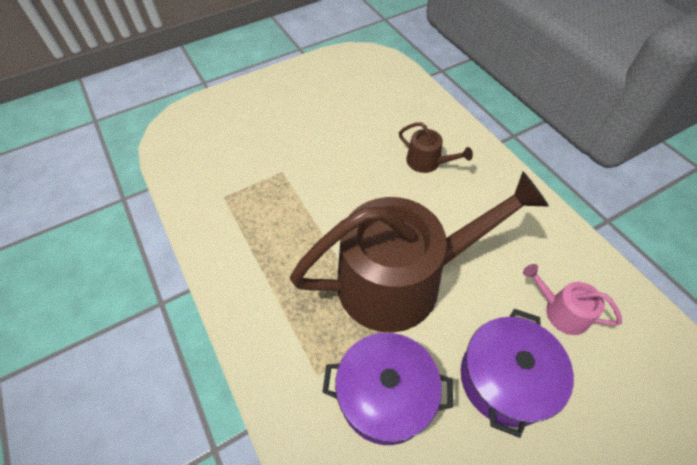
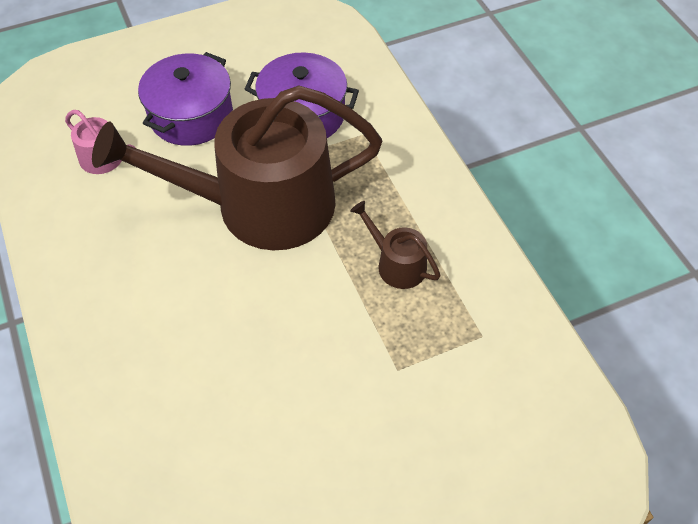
camera: 175 degrees left, 0 degrees up
brown watering can [399,122,473,173] -> brown watering can moved to [350,201,440,289]

